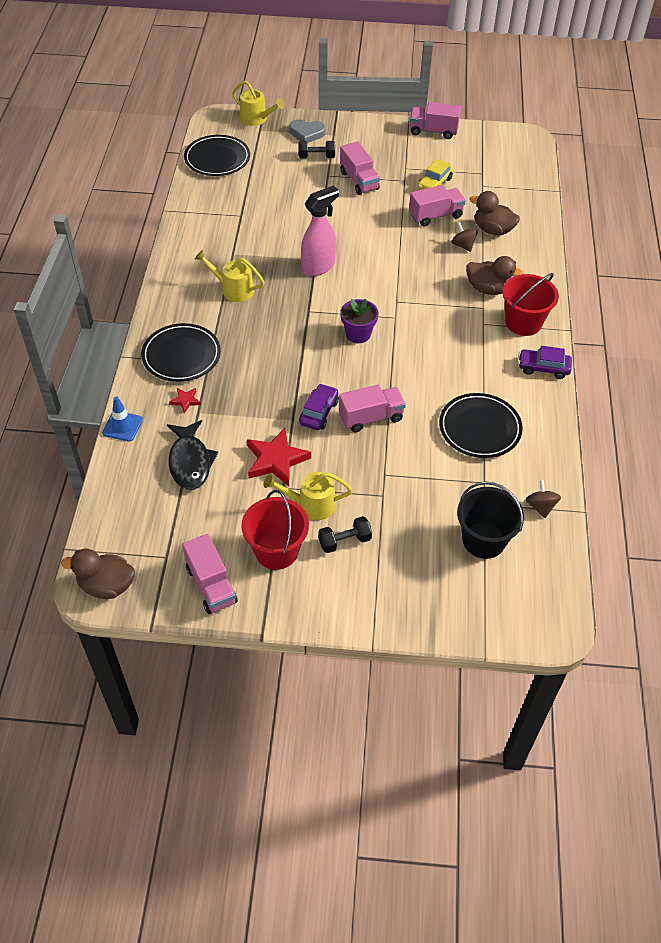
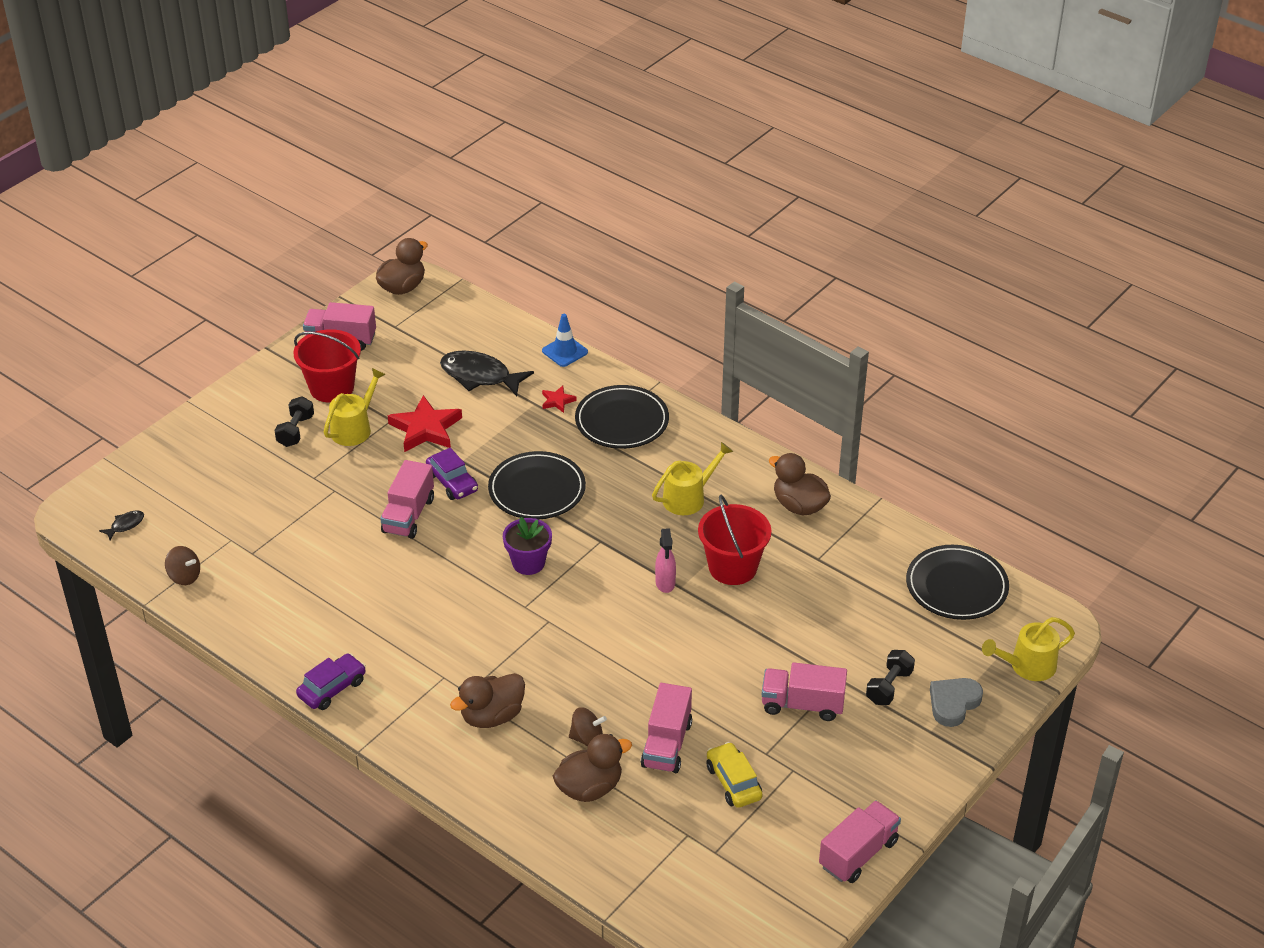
camera: 125 degrees right, 10 degrees down
pink spray bottle [301,186,339,276] -> pink spray bottle [655,528,676,593], size x0.58
black plate [439,393,523,458] -> black plate moved to [488,451,586,520]
black bucket [457,482,524,559] -> none
red bucket [502,273,559,336] -> red bucket moved to [698,495,772,585]
none -> black fish [99,510,144,540]
none -> brown duck [769,453,831,516]

